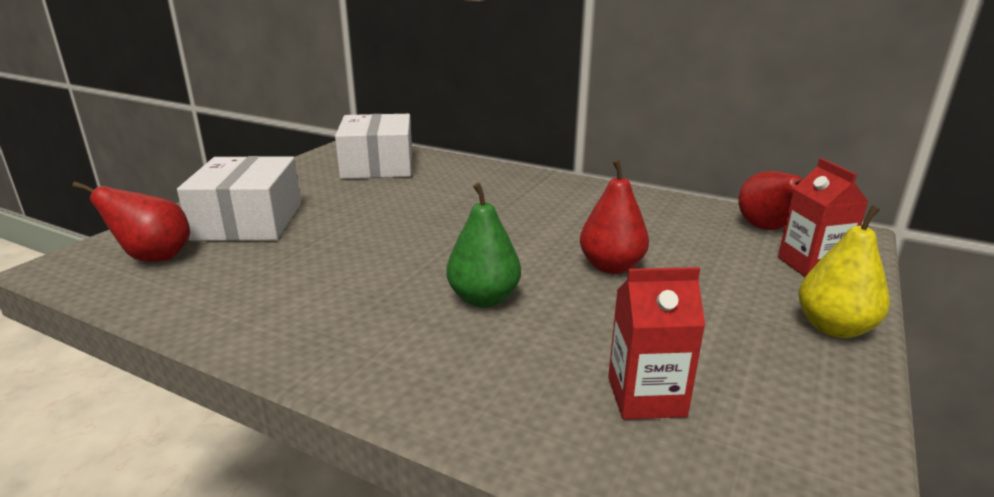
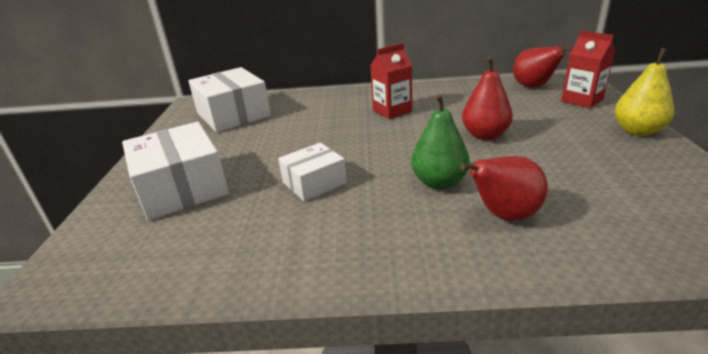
camera: 25 degrees left, 5 degrees up
red pear [72,182,190,262] -> red pear moved to [460,156,548,221]
red carton [608,267,705,420] -> red carton moved to [371,43,412,119]
none -> white box [278,143,347,202]

